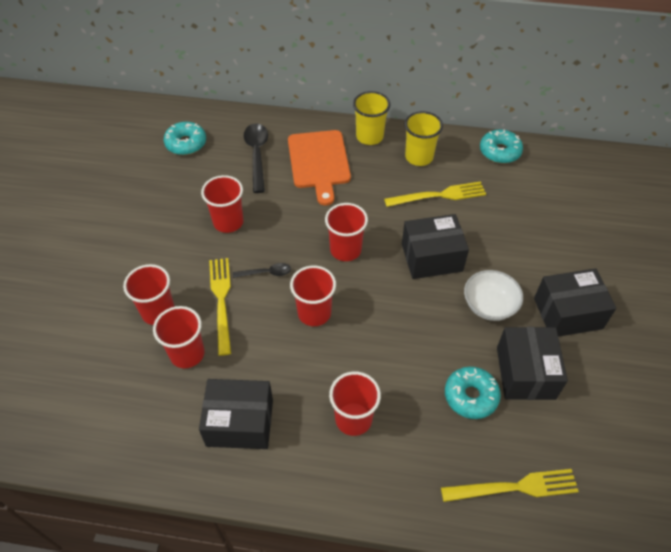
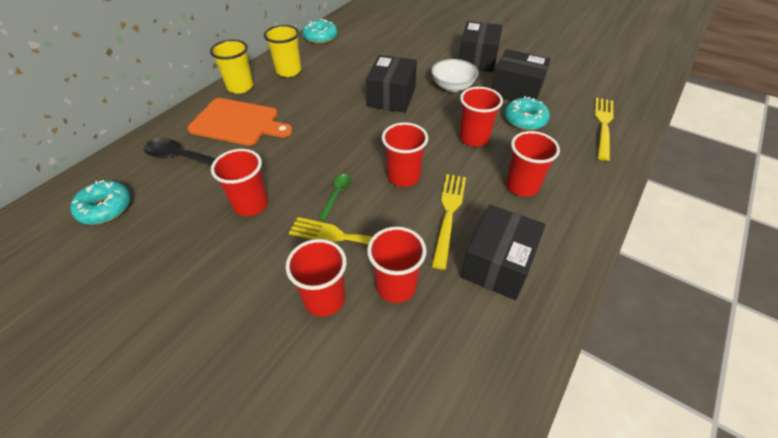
camera: 65 degrees left, 5 degrees down
black spoon [233,263,291,278] -> green spoon [318,174,351,221]
red cup [325,203,368,261] -> red cup moved to [459,87,503,147]
yellow fork [384,181,486,207] -> yellow fork moved to [432,174,466,270]

